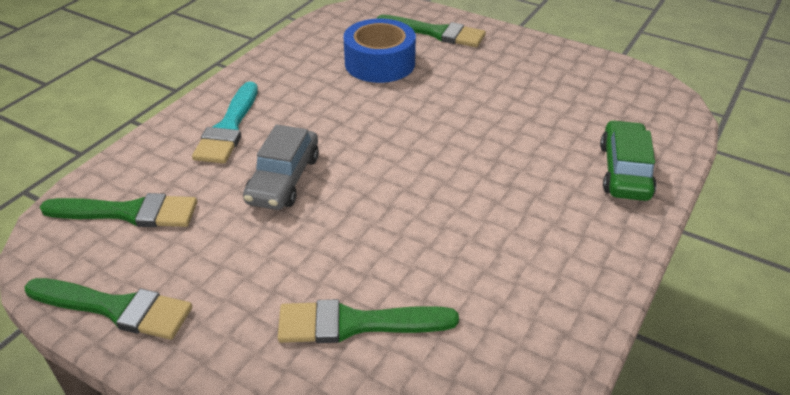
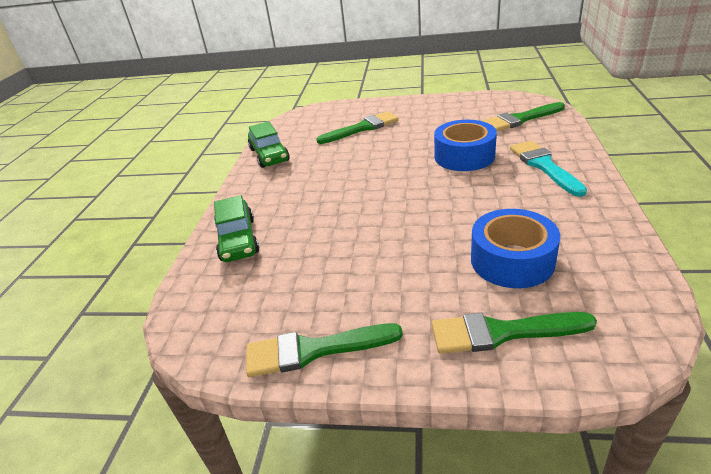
camera: 160 degrees right, 5 degrees down
green brush [25,278,192,340] -> green brush moved to [246,323,403,377]
grey car [243,124,319,210] -> blue tape [434,120,497,171]
none -> green car [248,121,289,168]

